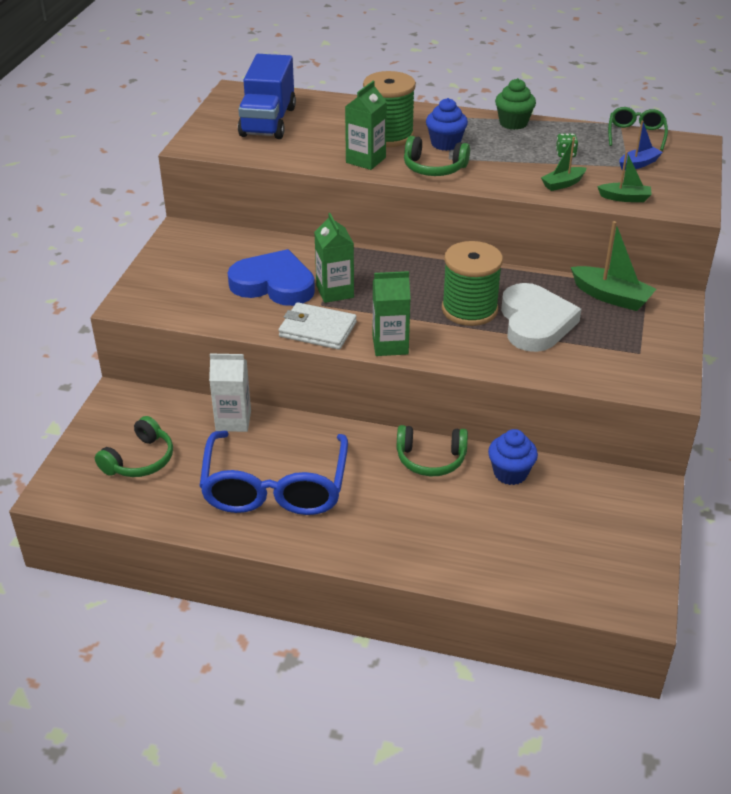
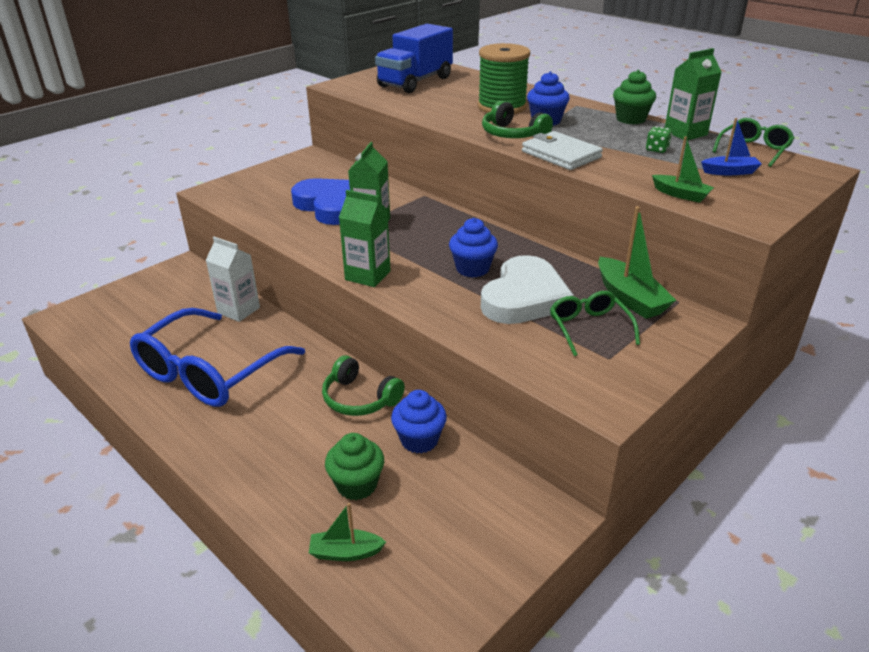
camera: 30 degrees right, 5 degrees down
green headphones [95,416,173,477] -> none
white wallet [279,302,357,350] -> white wallet moved to [522,131,603,170]
green carton [345,81,387,170] -> green carton moved to [665,48,721,141]
green spool [442,241,503,326] -> blue cupcake [449,218,498,278]
green boat [541,137,586,191] -> green boat moved to [309,503,386,561]
none -> green cupcake [325,433,384,500]
none -> green glasses [550,291,640,356]

